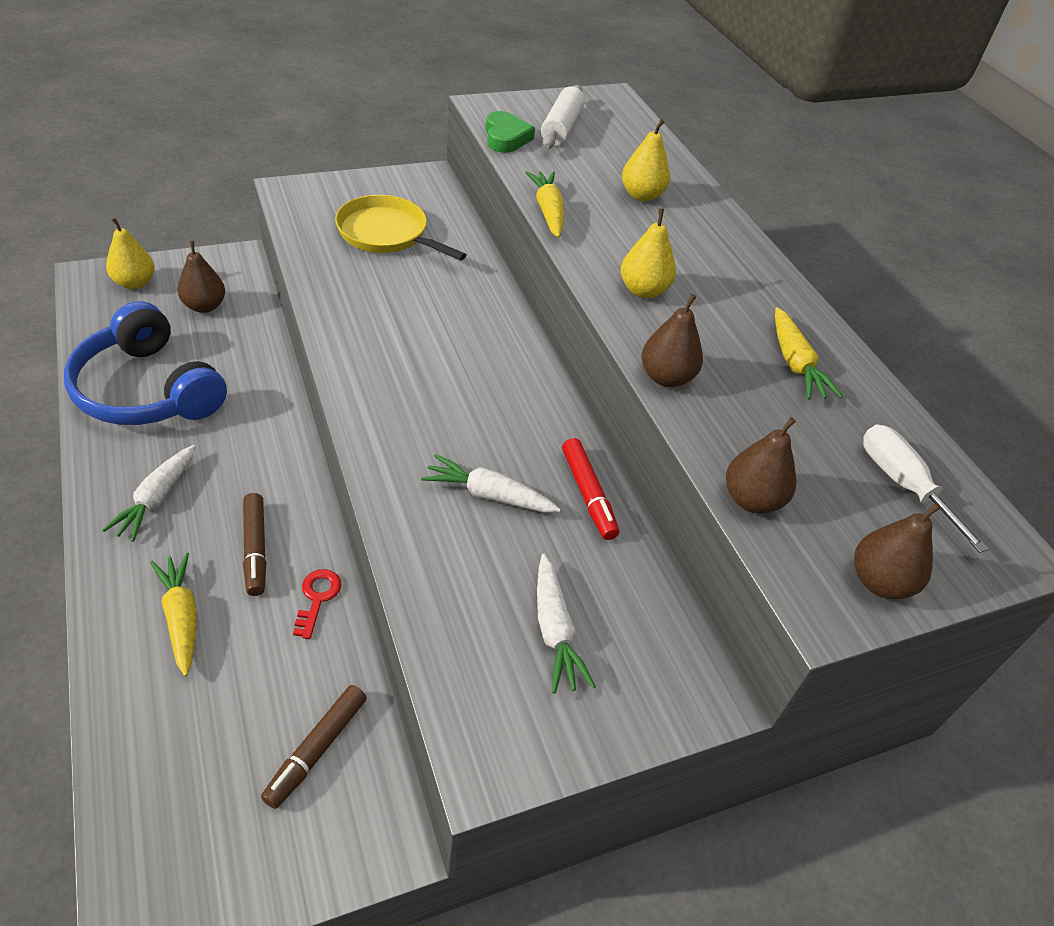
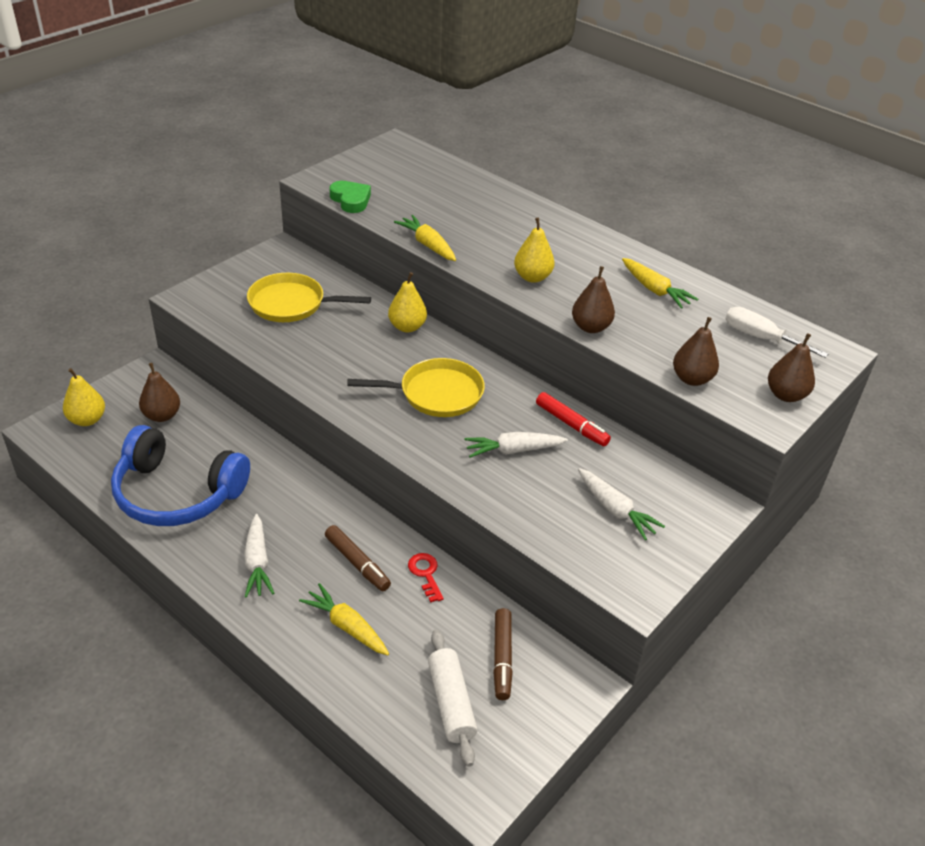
camera: 25 degrees left, 5 degrees down
white rolling pin [541,85,585,149] -> white rolling pin moved to [428,630,477,767]
yellow pear [622,119,670,201] -> yellow pear moved to [388,272,427,332]
none -> yellow pan [348,358,485,417]

